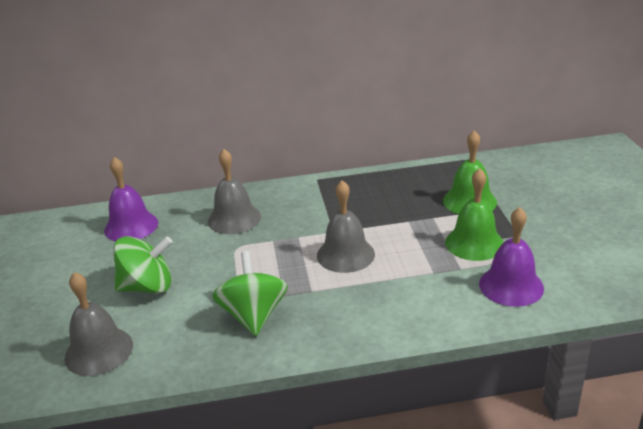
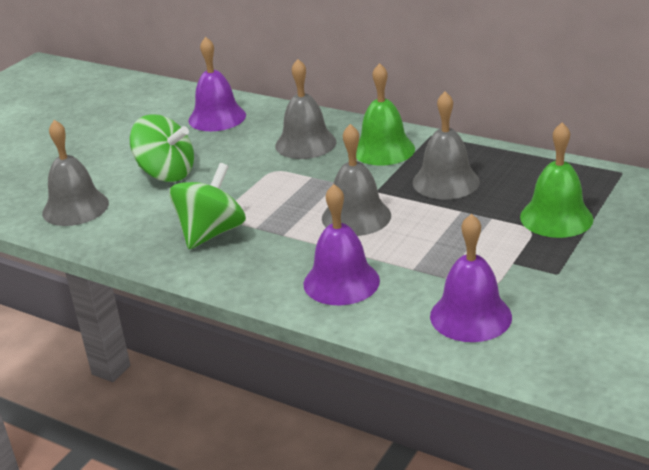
camera: 40 degrees right, 0 degrees up
green bell [445,168,504,261] -> green bell moved to [356,63,415,166]
none -> purple bell [304,184,380,305]
none -> grey bell [413,91,480,199]

